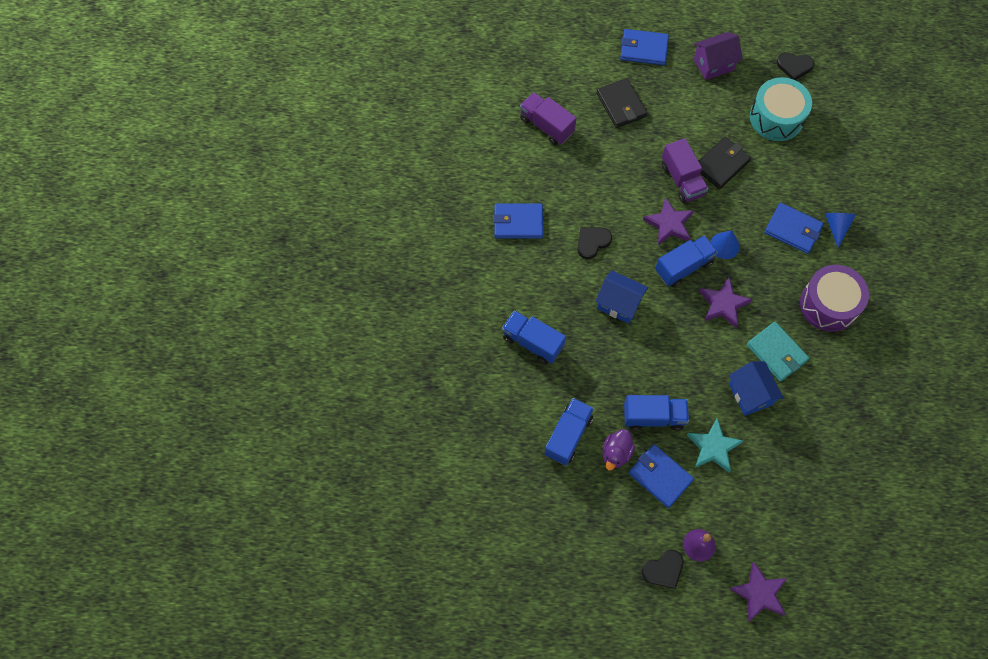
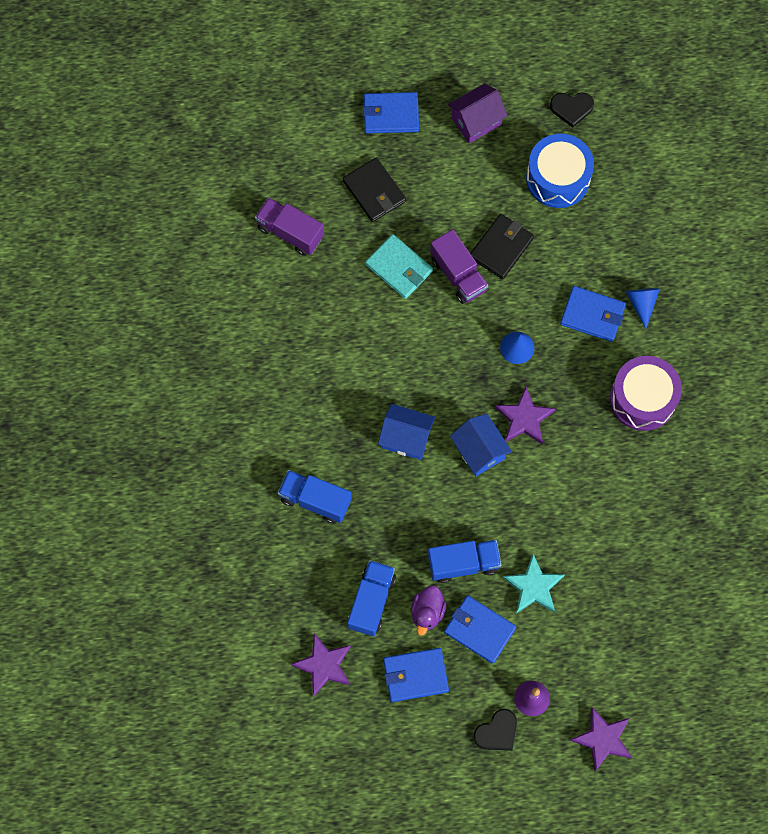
camera: 10 degrees left, 5 degrees up
blue wallet [493,203,543,239] -> blue wallet moved to [383,648,449,702]
black heart [577,227,612,259] -> none
purple star [643,197,694,245] -> purple star moved to [291,634,351,697]
blue truck [655,235,718,287] -> none
blue house [729,361,784,416] -> blue house moved to [450,414,512,476]
turquoise wallet [747,322,809,382] -> turquoise wallet moved to [365,234,433,299]
turquoise drum [750,77,812,141] -> blue drum [526,134,594,208]

